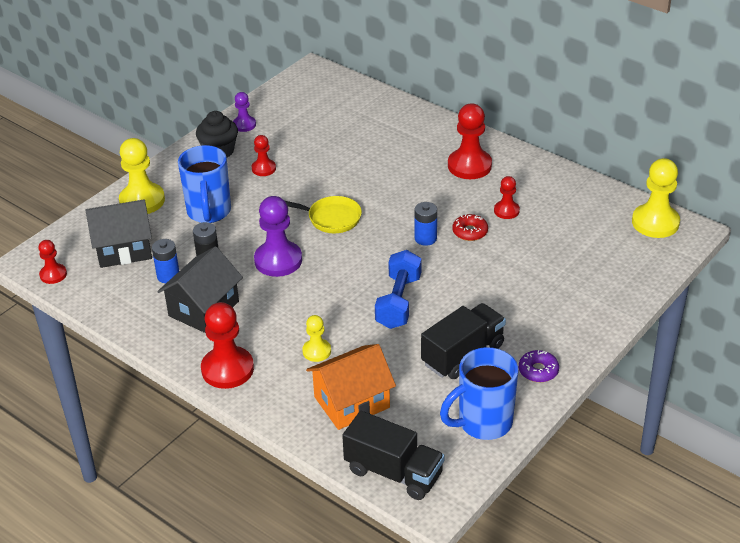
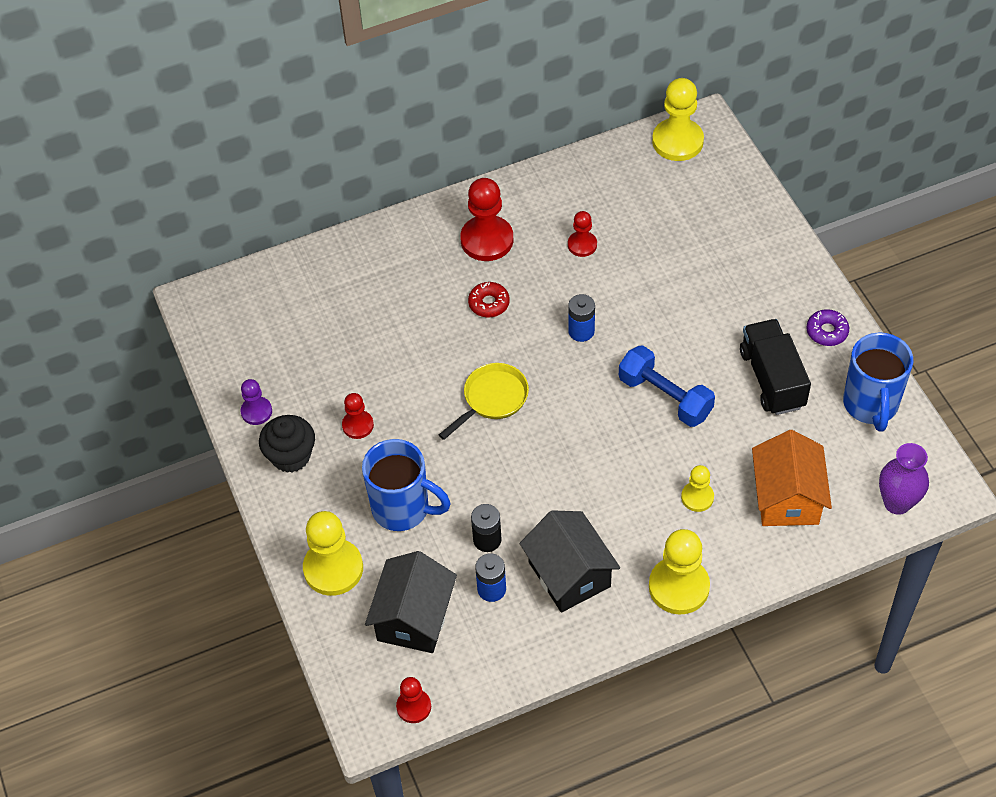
camera: 60 degrees left, 15 degrees up
red pawn [201,302,254,389] -> yellow pawn [649,529,710,614]
purple pawn [254,196,302,277] -> none
black truck [342,411,445,500] -> purple vase [879,443,929,515]
red donut [452,214,488,241] -> red donut moved to [468,282,510,317]

